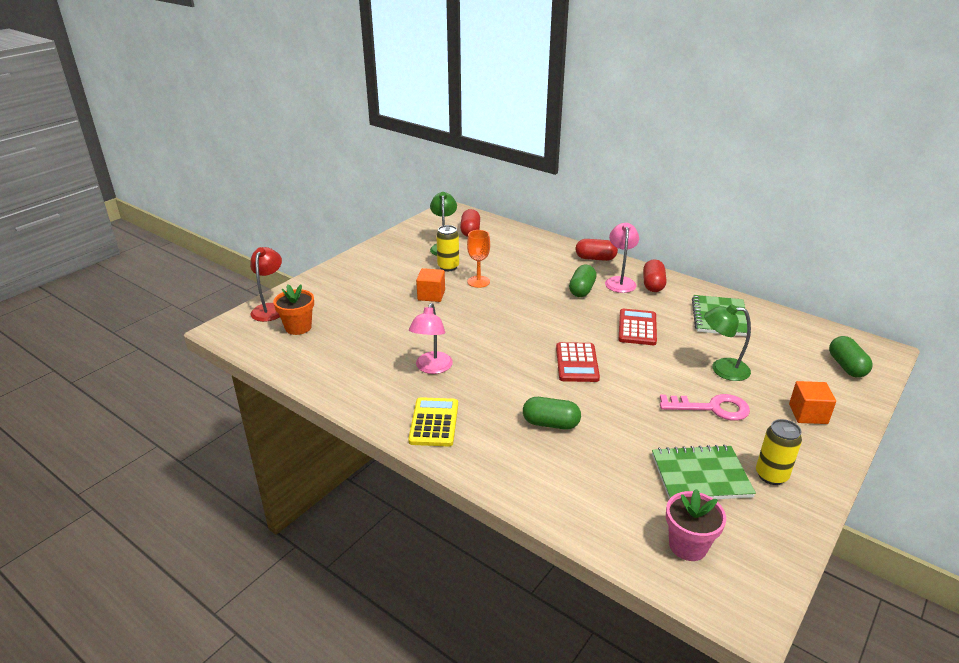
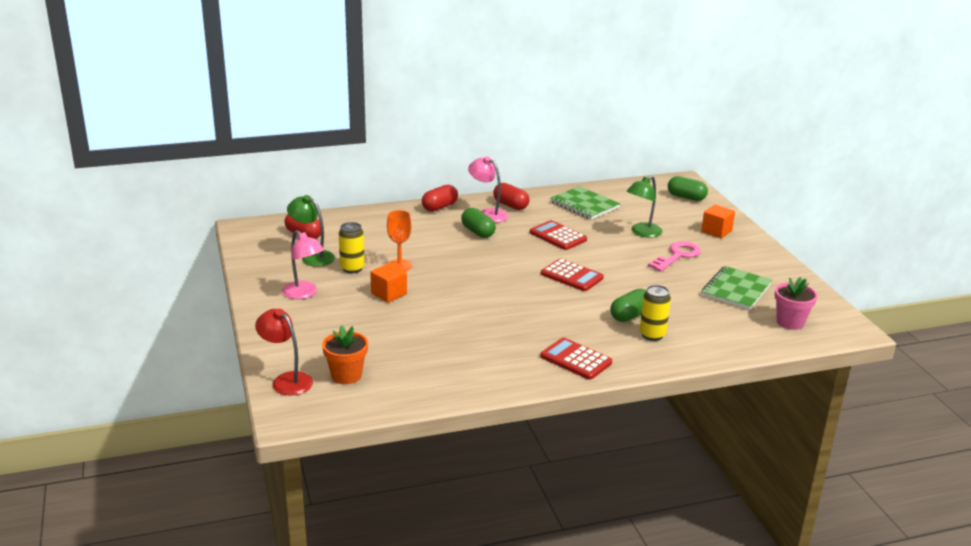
camera: 55 degrees left, 5 degrees down
yellow calculator [408,397,458,446] -> red calculator [540,338,612,380]
pink lamp [409,303,453,374] -> pink lamp moved to [282,230,324,299]
yellow can [756,419,802,485] -> yellow can moved to [640,285,671,341]

